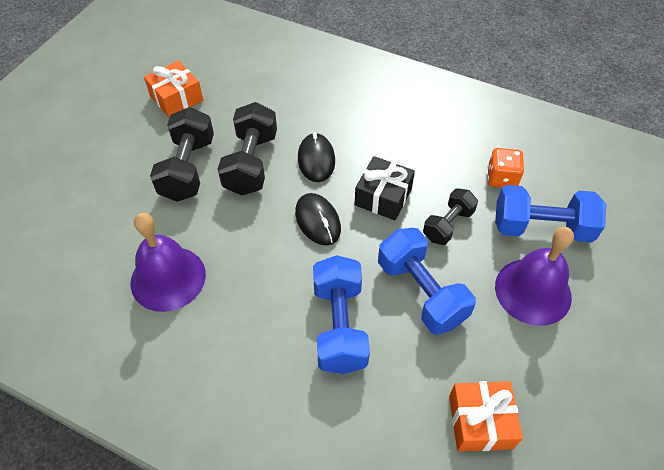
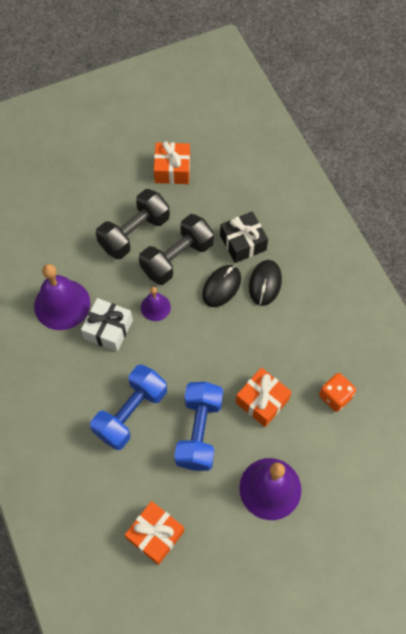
camera: 40 degrees right, 10 degrees up
black mouse [295,193,341,245] -> black mouse moved to [249,260,282,306]
black gift [355,156,415,220] -> black gift moved to [220,211,268,263]
black dumbbell [423,188,478,245] -> orange gift [236,368,292,427]
blue dumbbell [495,185,606,242] -> none
none -> white gift [81,298,133,352]
none -> purple bell [141,287,171,321]

